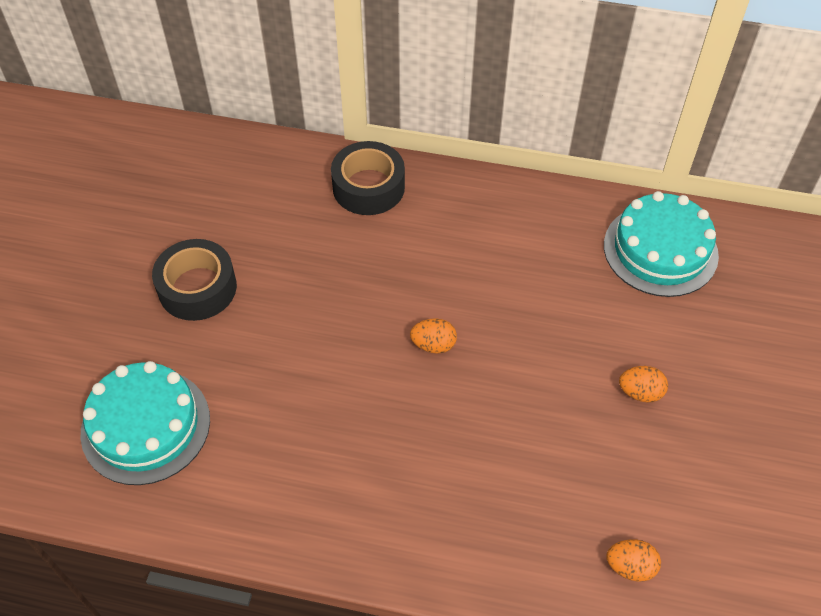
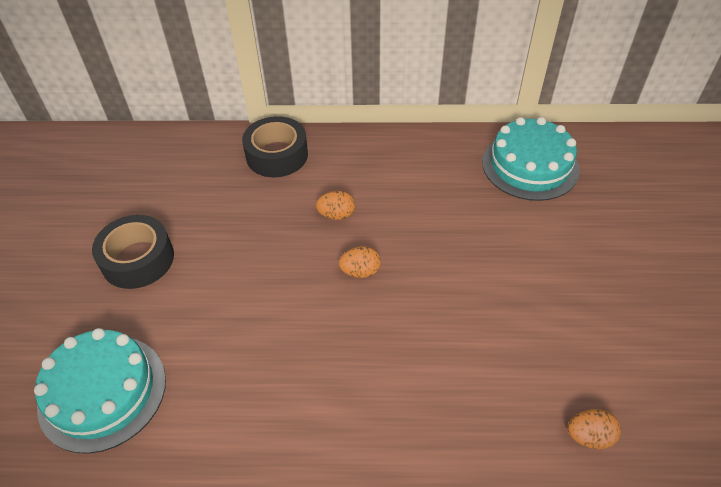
camera: 10 degrees left, 5 degrees down
orange egg [619,366,668,403] -> orange egg moved to [316,191,355,220]

